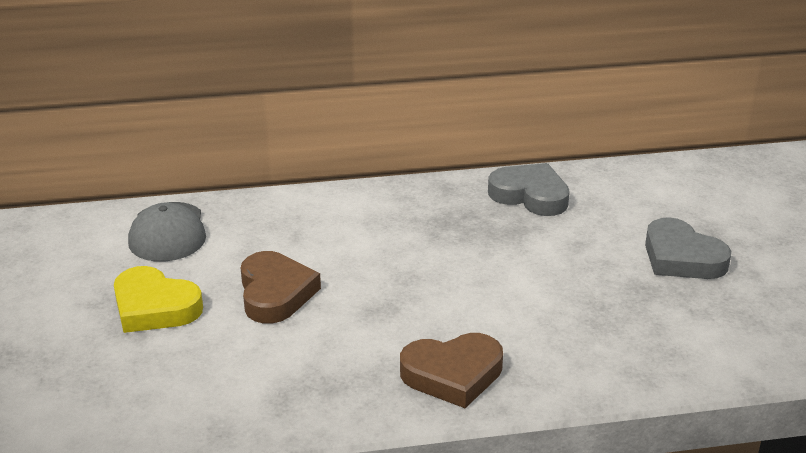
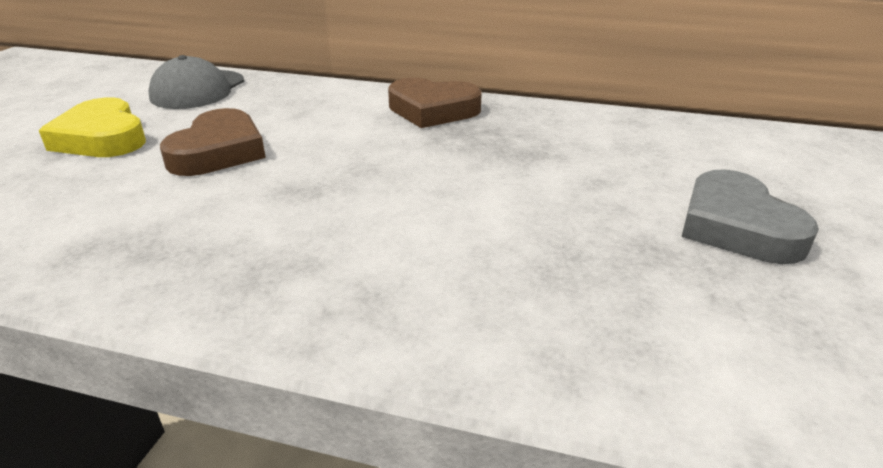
camera: 25 degrees right, 0 degrees up
brown heart [400,333,503,408] -> brown heart moved to [388,78,482,128]
grey heart [488,163,570,216] -> none

